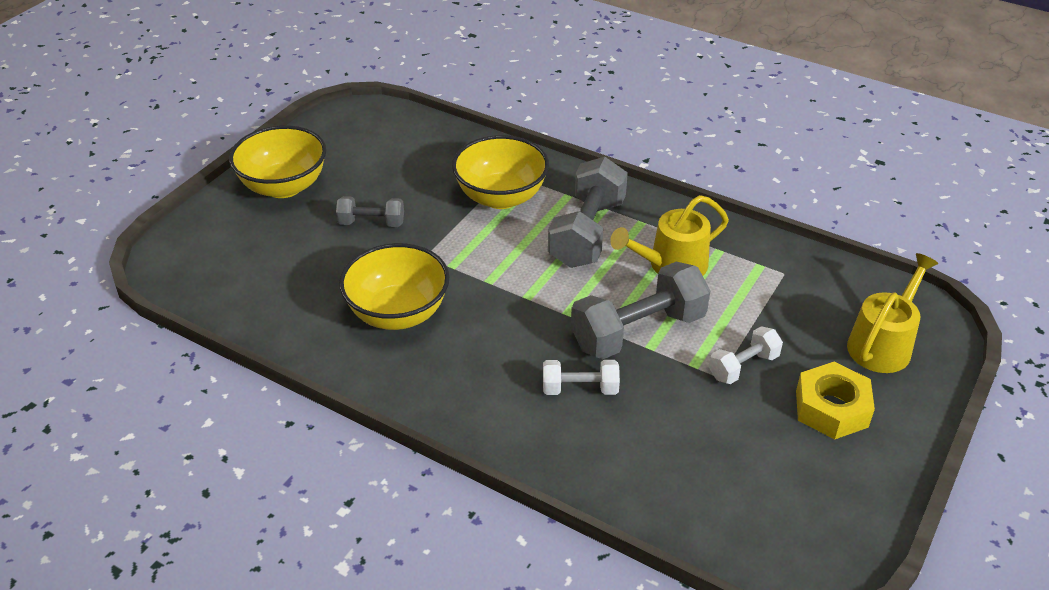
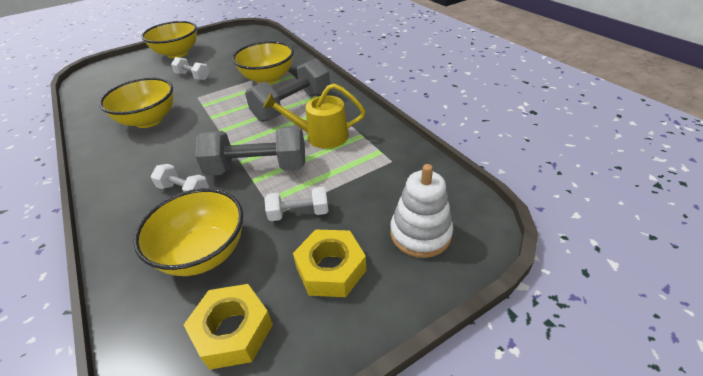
camera: 30 degrees right, 0 degrees up
grey dumbbell [336,196,404,227] -> white dumbbell [171,57,209,80]
yellow watering can [847,253,938,373] -> white stacking toy [390,164,453,258]
none -> yellow bowl [134,188,243,276]
none -> yellow nut [184,284,273,370]

